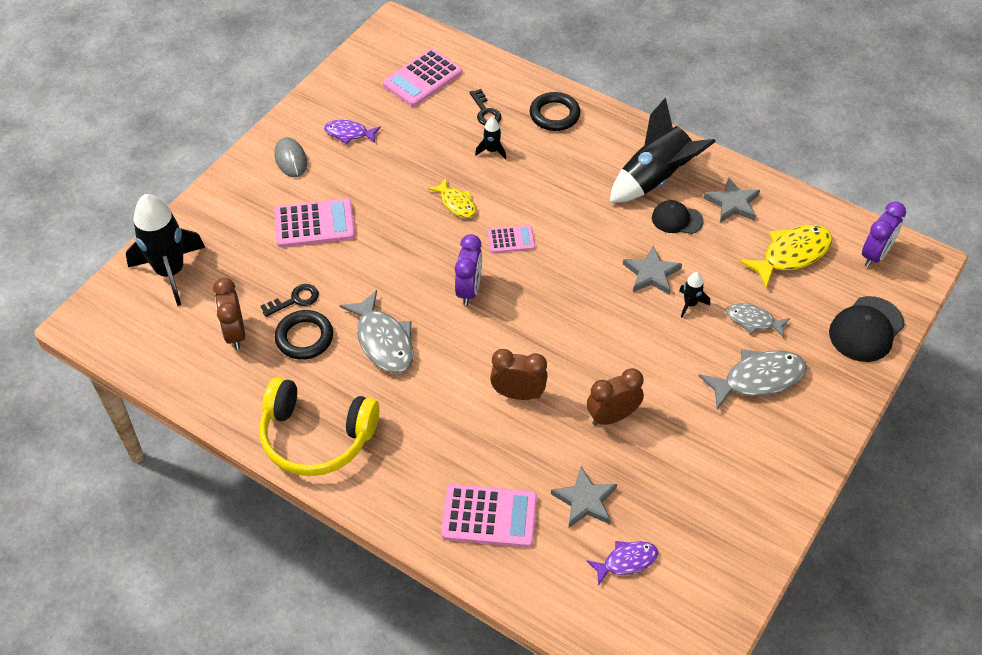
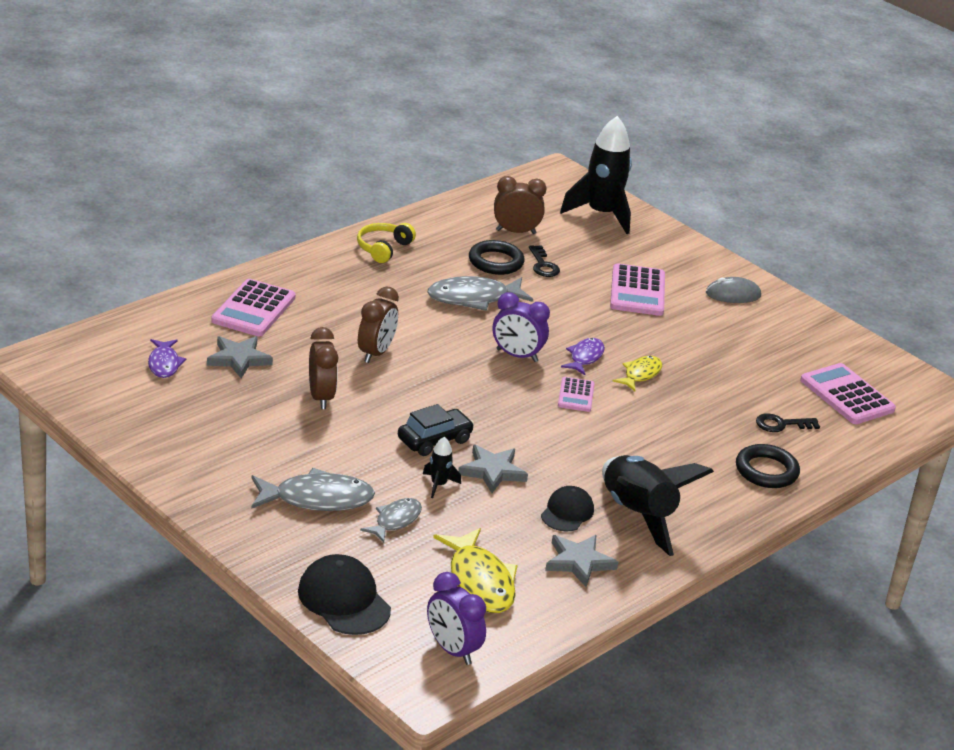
camera: 100 degrees right, 20 degrees down
yellow headphones [260,377,379,476] -> yellow headphones [357,223,416,263], size x0.55
purple fish [324,120,381,144] -> purple fish moved to [561,338,605,375]
yellow fish [428,178,476,218] -> yellow fish turned 150 degrees clockwise [613,356,662,391]
black rocket [475,117,506,160] -> none
grey fish [698,349,807,410] -> grey fish turned 90 degrees counterclockwise [251,468,375,511]
none -> black car [398,404,474,456]

